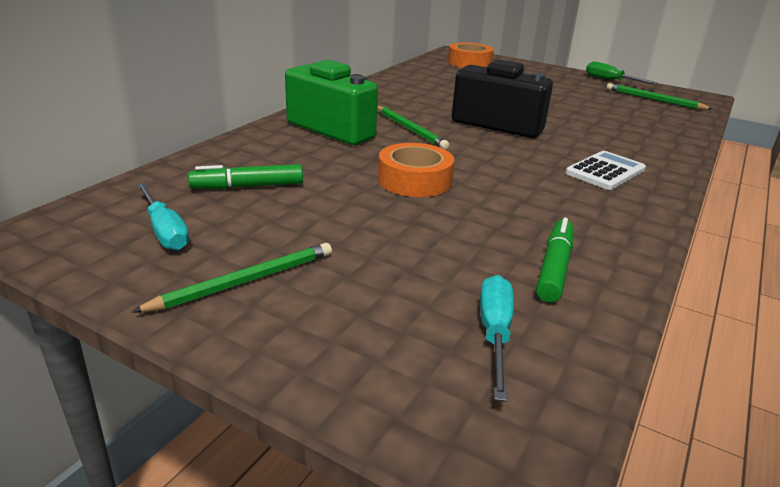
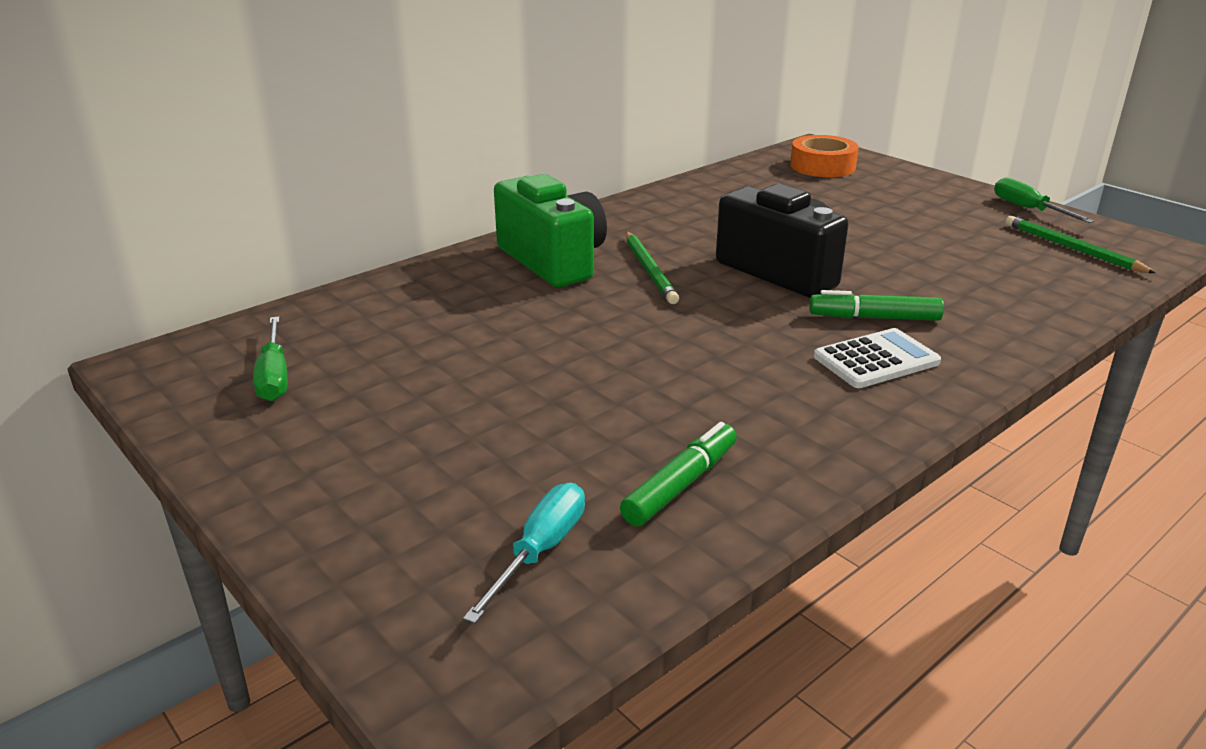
camera: 20 degrees right, 0 degrees up
green pencil [131,243,332,313] -> none
turquoise screwdriver [136,183,189,250] -> green screwdriver [253,317,288,401]
green marker [188,164,303,189] -> green marker moved to [809,290,944,321]
orange tape [378,143,454,197] -> none

